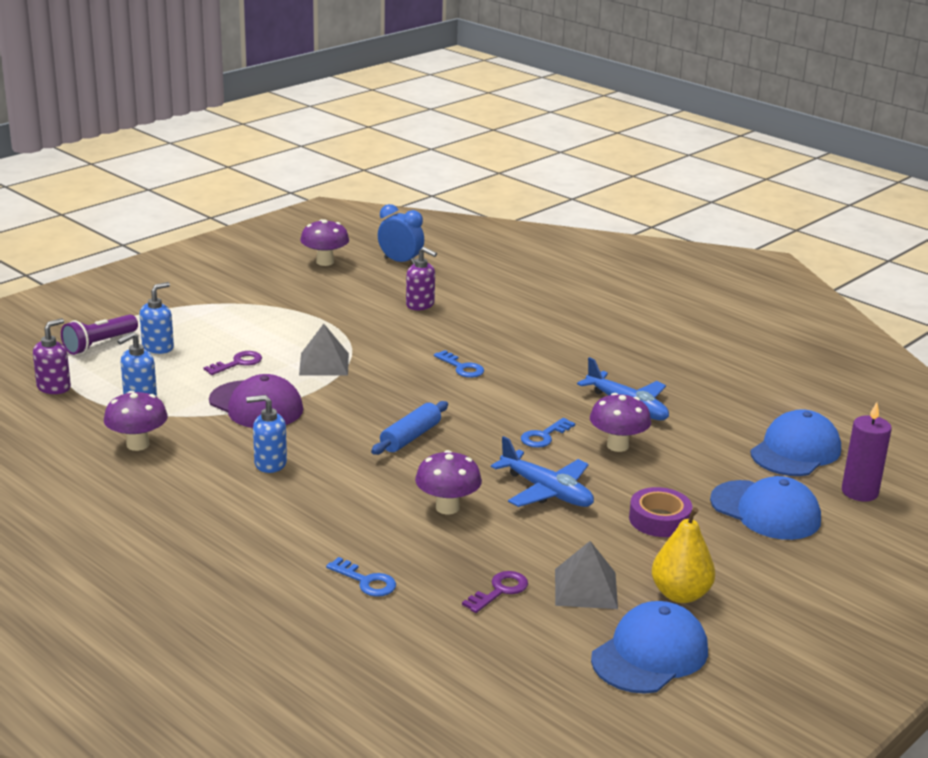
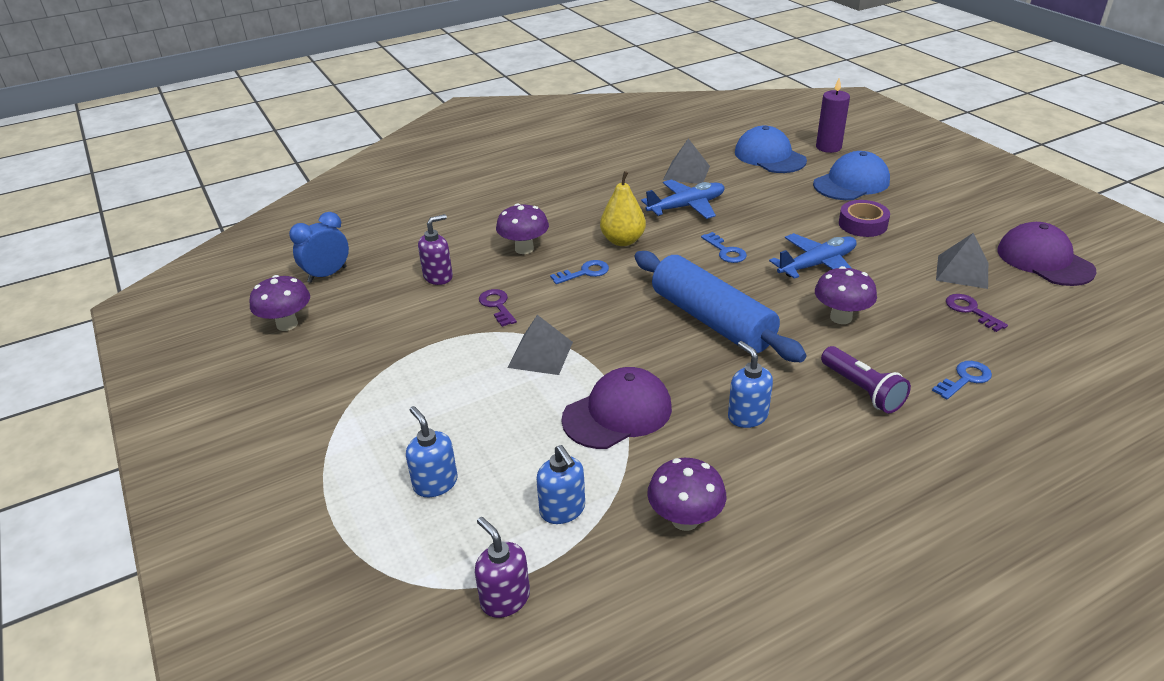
camera: 70 degrees left, 10 degrees up
purple flashlight [61,314,138,355] -> purple flashlight moved to [821,346,911,414]
purple key [204,351,262,375] -> purple key moved to [479,289,517,327]
blue soap dispenser [246,395,287,473] -> blue soap dispenser turned 135 degrees clockwise [728,341,773,428]
blue rolling pin [371,401,448,455] -> blue rolling pin [634,251,807,362], size x1.92
purple mushroom [590,393,651,452] -> purple mushroom moved to [496,203,549,254]
blue cap [591,601,708,694] -> purple cap [997,222,1097,286]
yellow pear [652,507,715,603] -> yellow pear moved to [600,171,646,246]
none -> grey pyramid [663,138,710,184]

